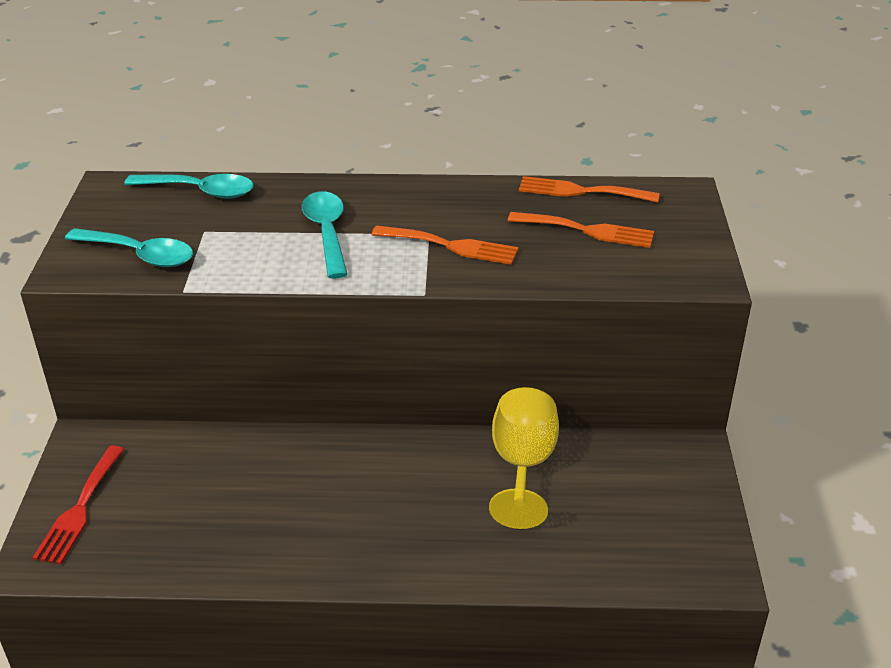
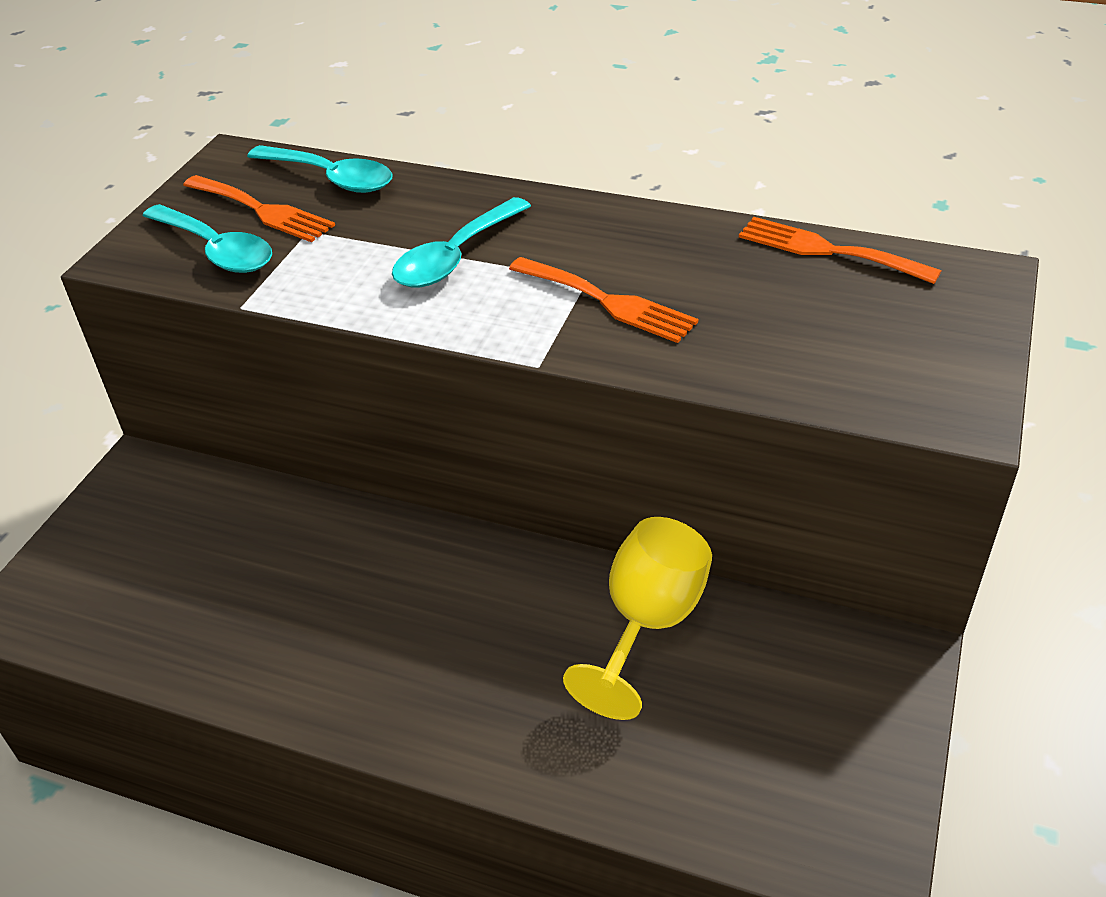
camera: 20 degrees right, 5 degrees up
red fork [32,445,124,564] -> none
turquoise spoon [302,191,348,279] -> turquoise spoon turned 150 degrees counterclockwise [392,197,531,288]
orange fork [508,212,654,248] -> orange fork moved to [183,175,335,242]

